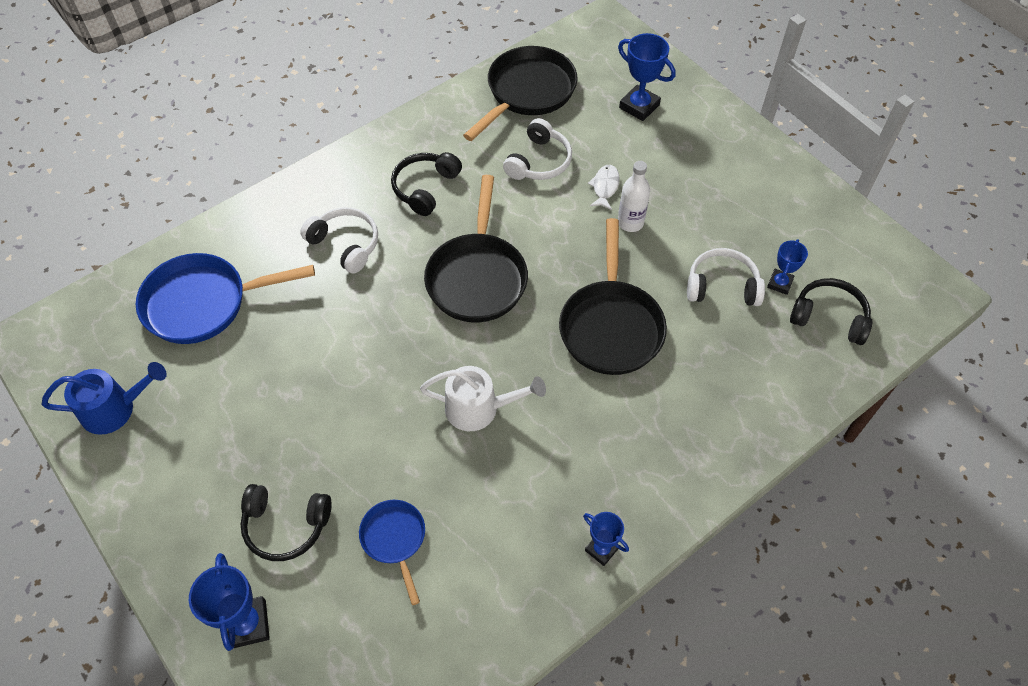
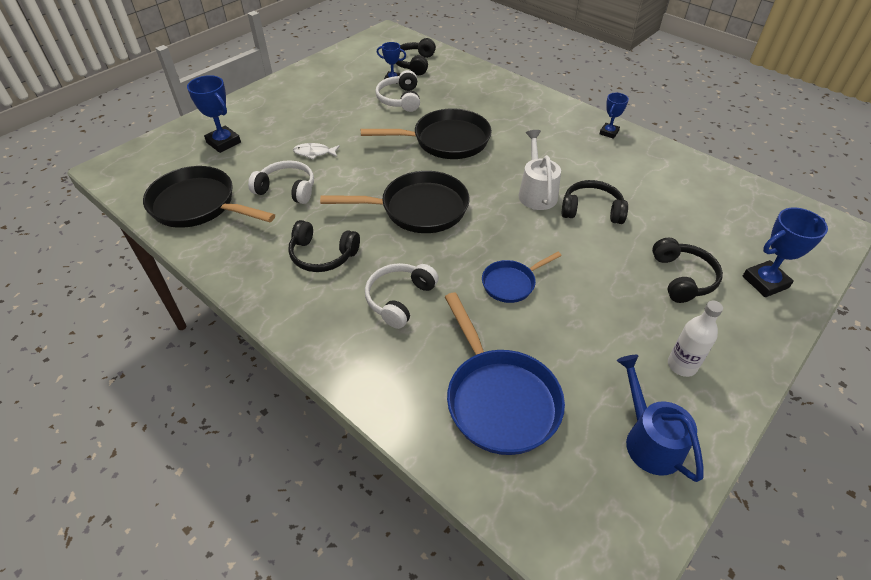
camera: 100 degrees left, 10 degrees down
blue pan [359,500,425,605] -> blue pan moved to [482,252,562,303]
blue trophy [618,33,676,121] -> blue trophy turned 75 degrees counterclockwise [187,75,241,153]
white bottle [618,161,650,232] -> white bottle moved to [668,301,723,377]
none -> black headphones [562,180,628,224]

